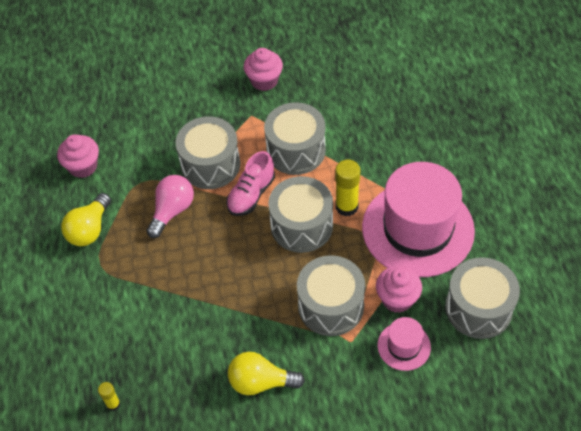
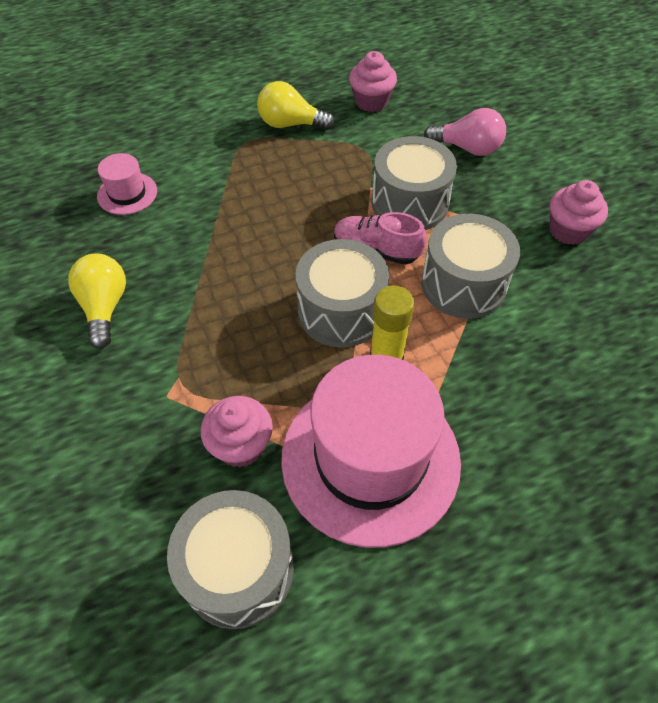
camera: 75 degrees right, 0 degrees up
yellow glue stick [98,382,121,411] -> none
pink light bulb [147,175,194,238] -> pink light bulb moved to [424,108,506,156]
grey drum [297,255,365,336] -> none
pink hat [378,317,431,371] -> pink hat moved to [97,153,157,215]

